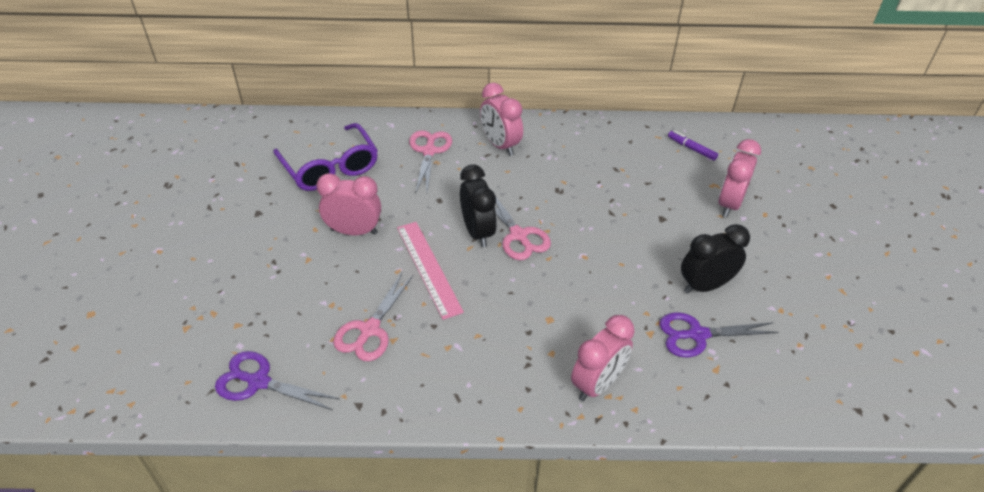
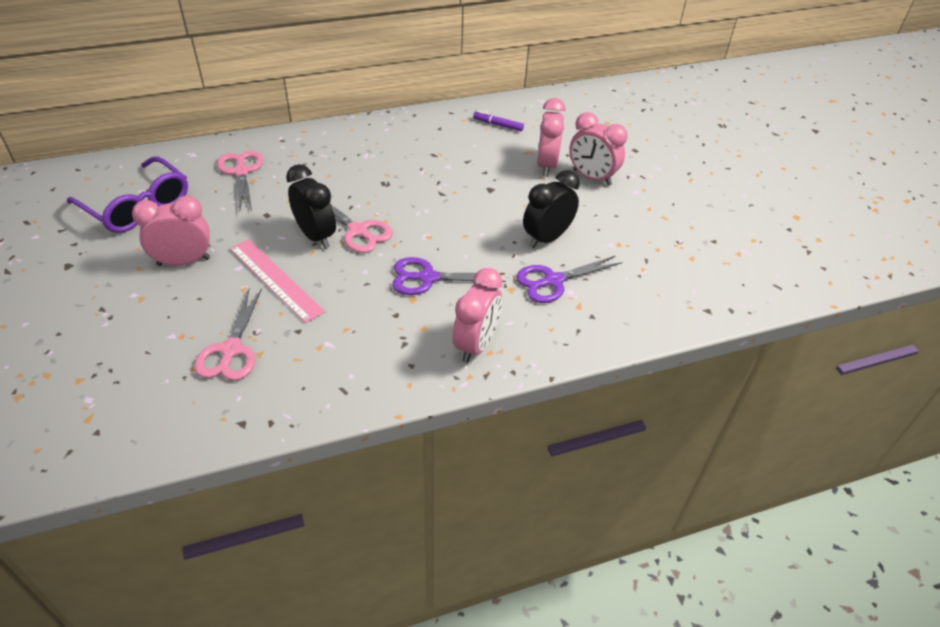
camera: 20 degrees left, 0 degrees up
purple scissors [215,351,339,410] -> purple scissors moved to [392,257,506,295]
pink clock [480,83,523,156] -> pink clock moved to [569,112,628,186]

